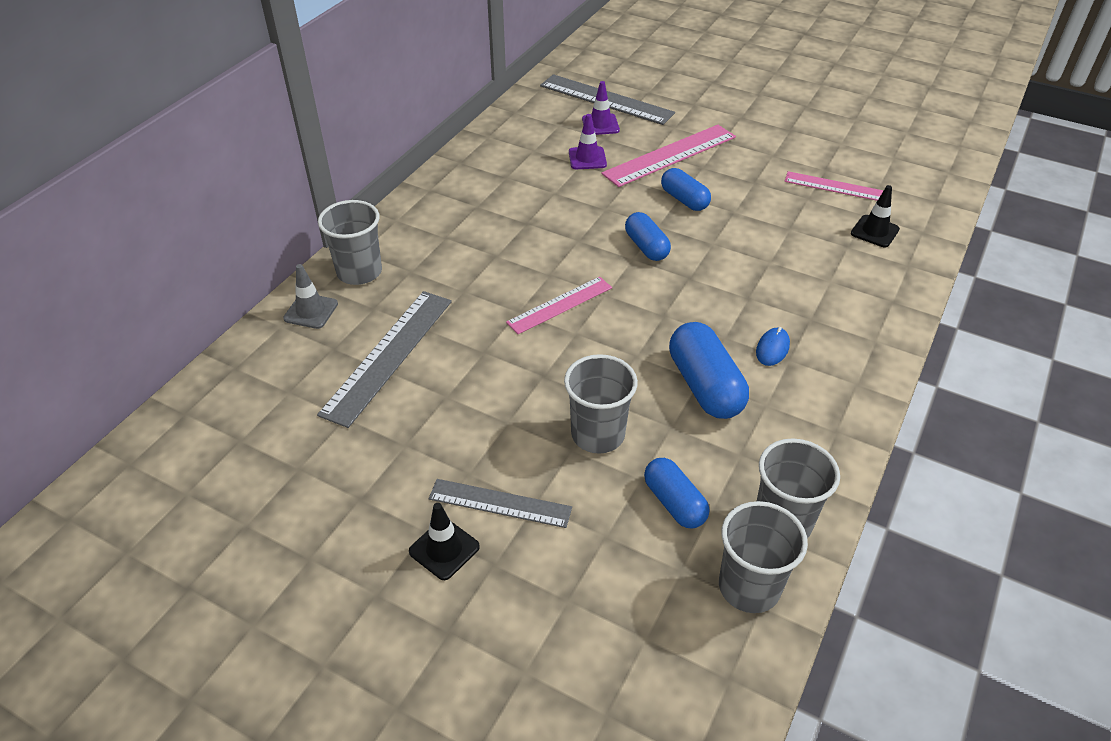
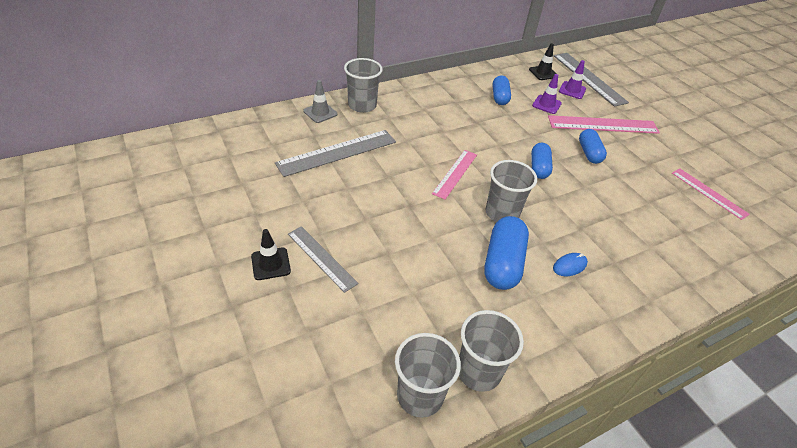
camera: 30 degrees right, 0 degrees up
pink ruler [506,277,612,334] -> pink ruler turned 60 degrees counterclockwise [432,150,477,199]
grey cup [564,354,638,454] -> grey cup moved to [486,160,537,222]
blue capsule [644,458,709,528] -> blue capsule moved to [492,75,511,105]
black traffic cone [851,185,900,247] -> black traffic cone moved to [529,43,556,80]

